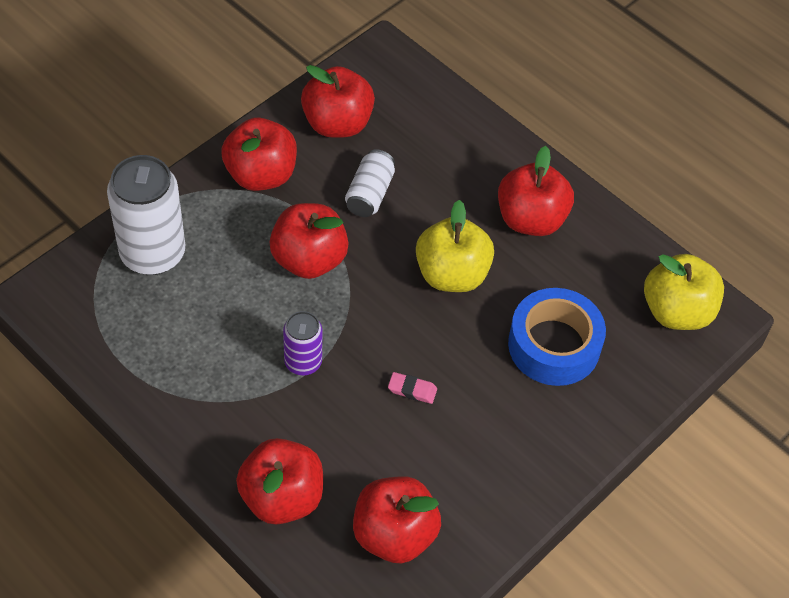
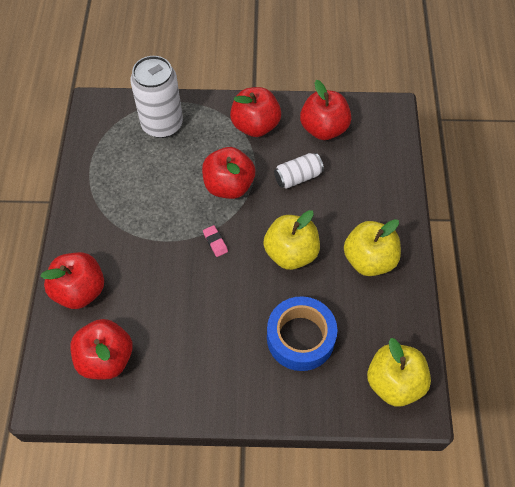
camera: 50 degrees right, 5 degrees up
purple can [283,311,322,375] -> none
pink eraser [388,372,437,404] -> pink eraser moved to [203,225,228,257]
red apple [498,146,574,236] -> yellow apple [344,219,401,276]

